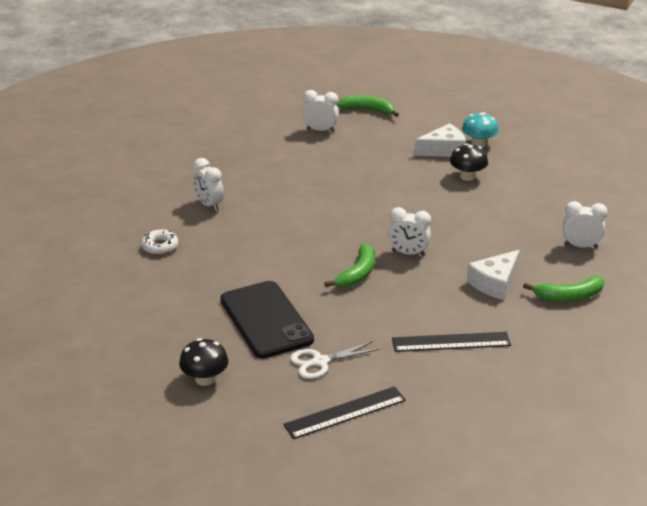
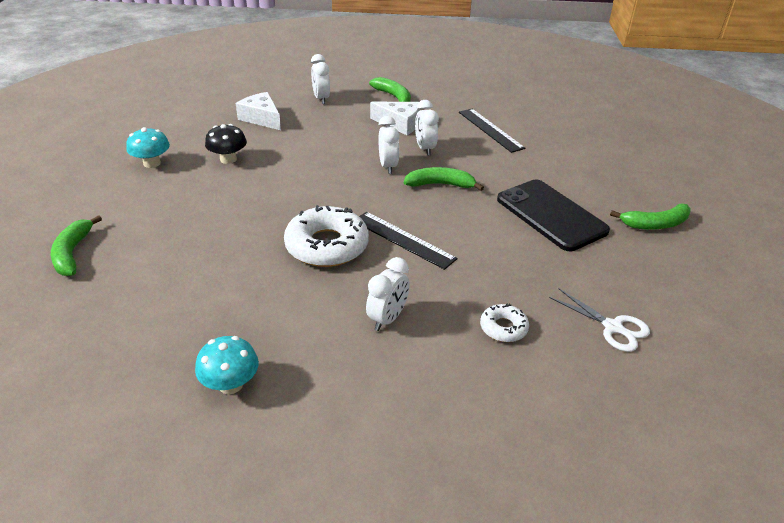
camera: 115 degrees left, 5 degrees up
black mushroom [179,338,228,386] -> green banana [610,203,691,230]
black phone [221,281,314,359] -> black phone turned 75 degrees counterclockwise [497,179,610,251]
black ruler [283,386,406,439] -> black ruler moved to [359,212,458,270]
white scissors [290,341,379,379] -> white scissors moved to [549,288,650,352]
white clock [303,90,339,132] -> white clock moved to [415,100,439,156]
white cheese [414,123,466,157] -> white cheese moved to [236,92,281,130]
none -> turquoise mushroom [195,336,259,394]
none -> white donut [284,205,369,267]

